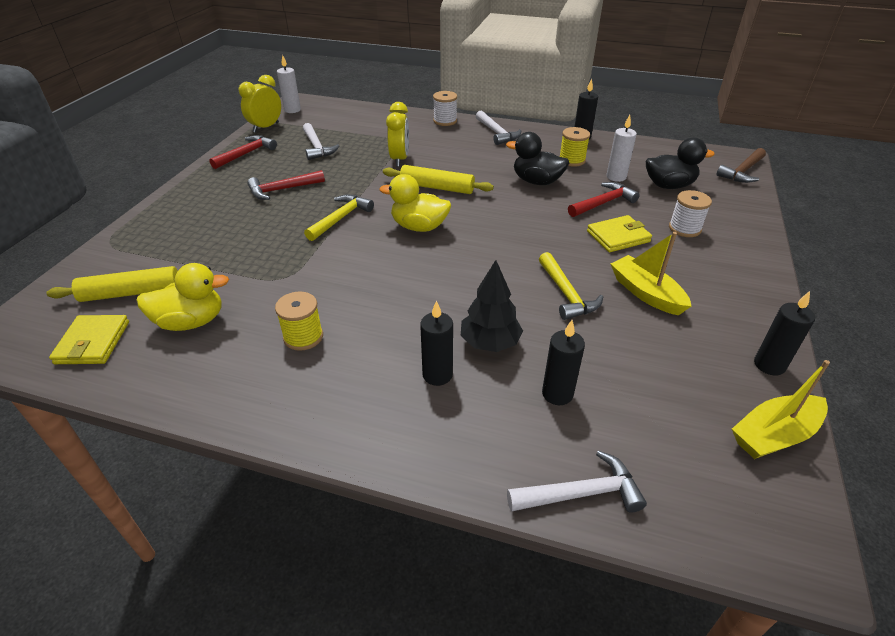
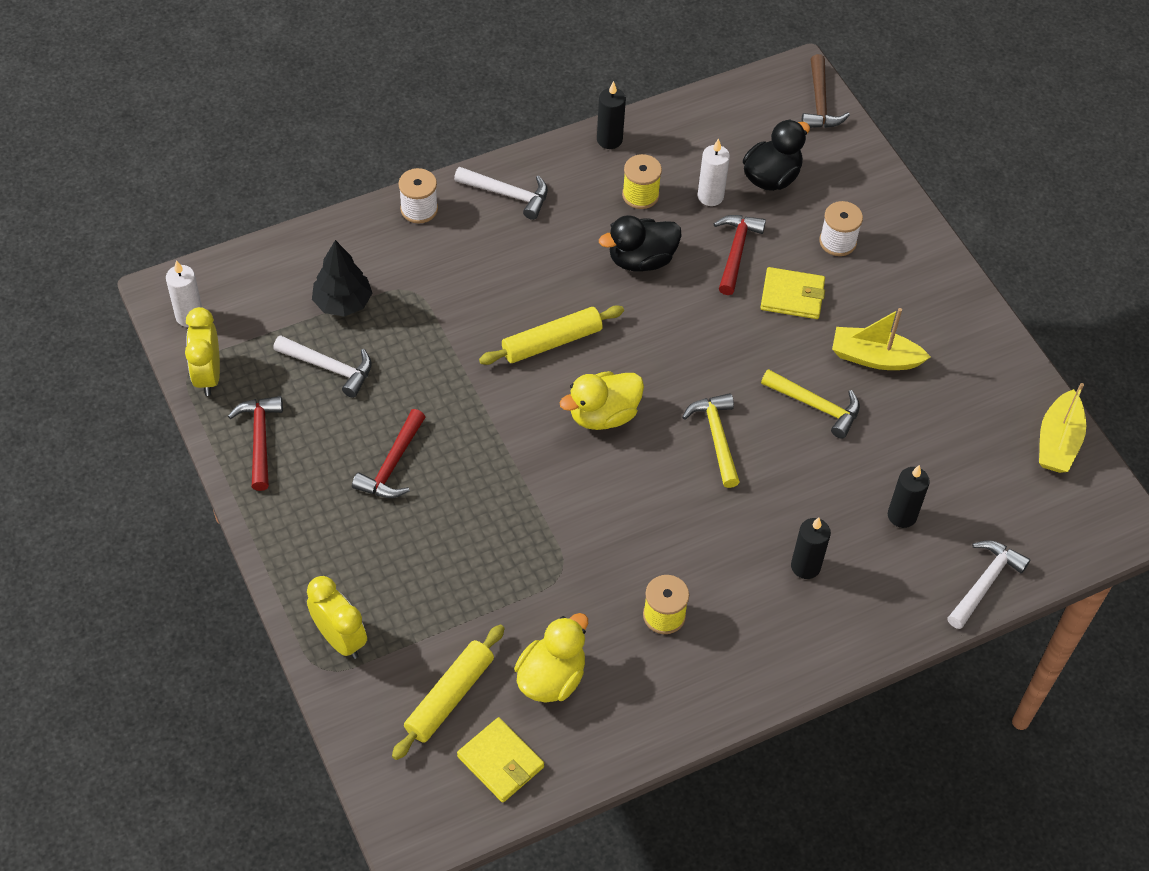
camera: 45 degrees left, 15 degrees up
yellow hammer [304,195,374,241] -> yellow hammer moved to [682,393,740,488]
yellow clock [386,102,409,167] -> yellow clock moved to [307,576,367,659]
black tree [461,260,523,352] -> black tree moved to [312,240,372,317]
yellow wallet [587,215,652,252] -> yellow wallet turned 75 degrees clockwise [760,267,825,319]
black candle [754,291,815,375] -> none

